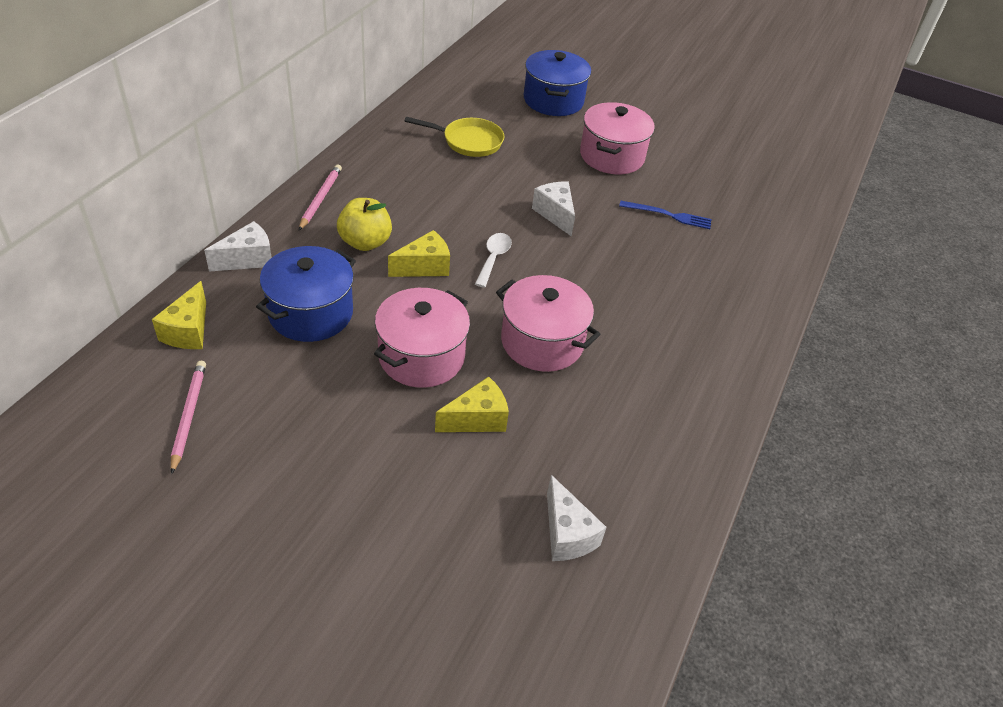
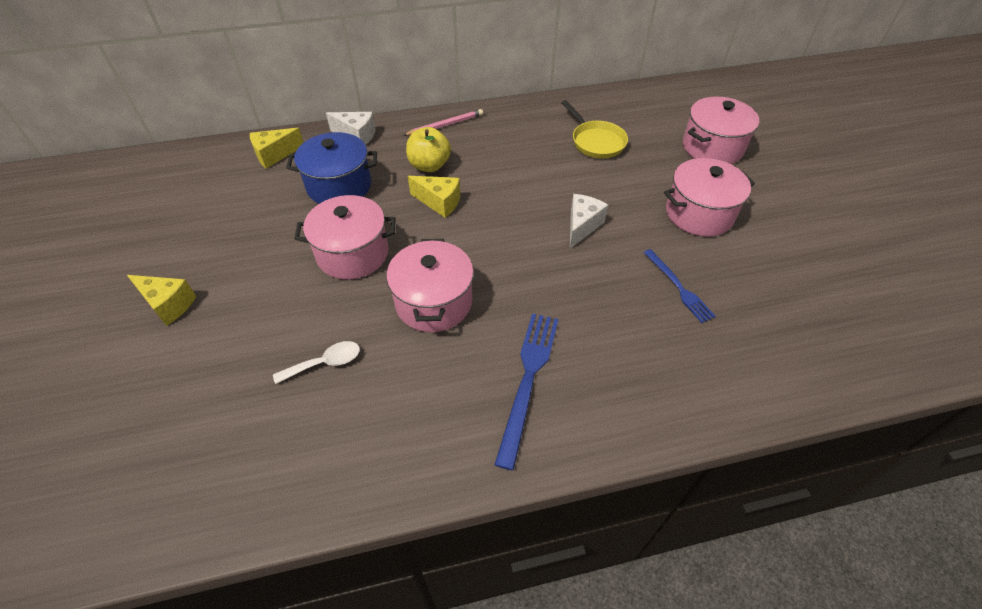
camera: 55 degrees right, 5 degrees up
pink pencil [171,361,206,475] -> none
yellow cheese [435,376,509,432] -> yellow cheese moved to [127,275,197,326]
white spoon [475,233,512,288] -> white spoon moved to [273,341,360,384]
blue pot [524,50,591,116] -> pink pot [683,97,759,164]
white cheese [547,475,607,561] -> none
none -> blue fork [494,313,559,470]

